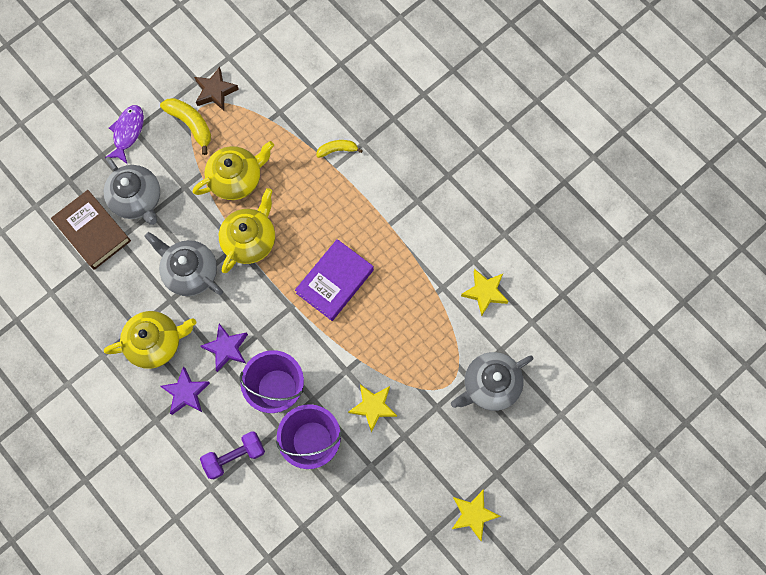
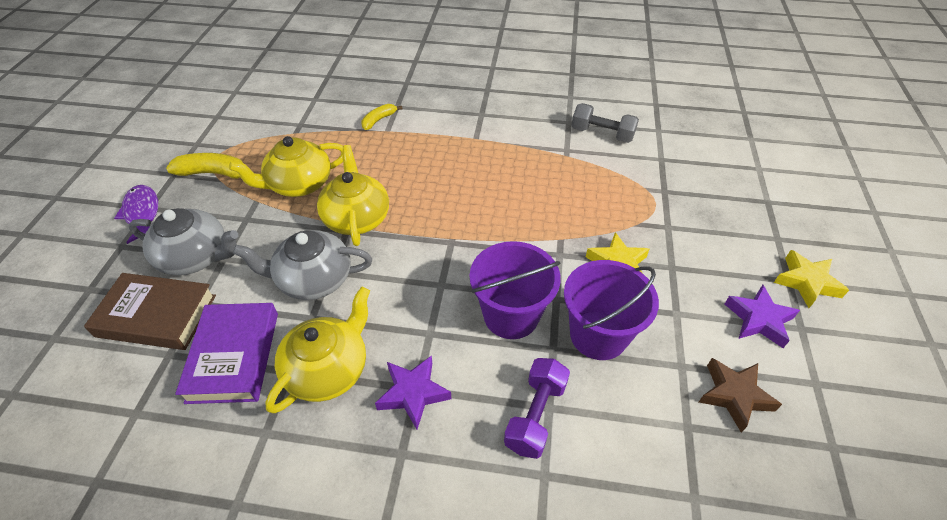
camera: 40 degrees left, 25 degrees down
yellow teapot [193,141,274,200] -> yellow teapot turned 135 degrees counterclockwise [229,136,343,197]
brown star [194,67,239,111] -> brown star moved to [699,358,782,433]
purple star [200,324,248,372] -> purple star moved to [725,285,800,348]
purple book [295,239,374,321] -> purple book moved to [175,303,278,404]
grey teapot [451,352,533,411] -> none
yellow star [461,269,509,316] -> grey dumbbell [571,103,639,143]

